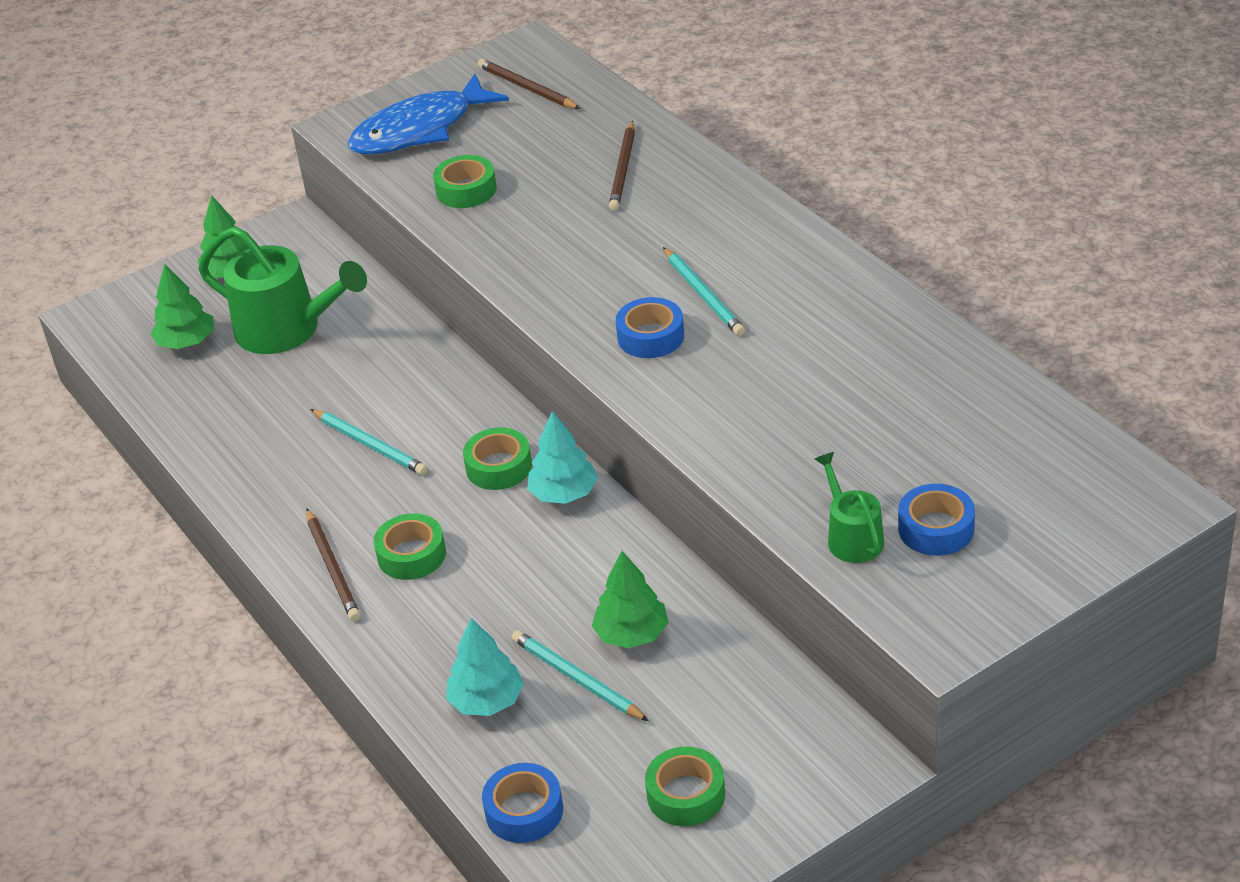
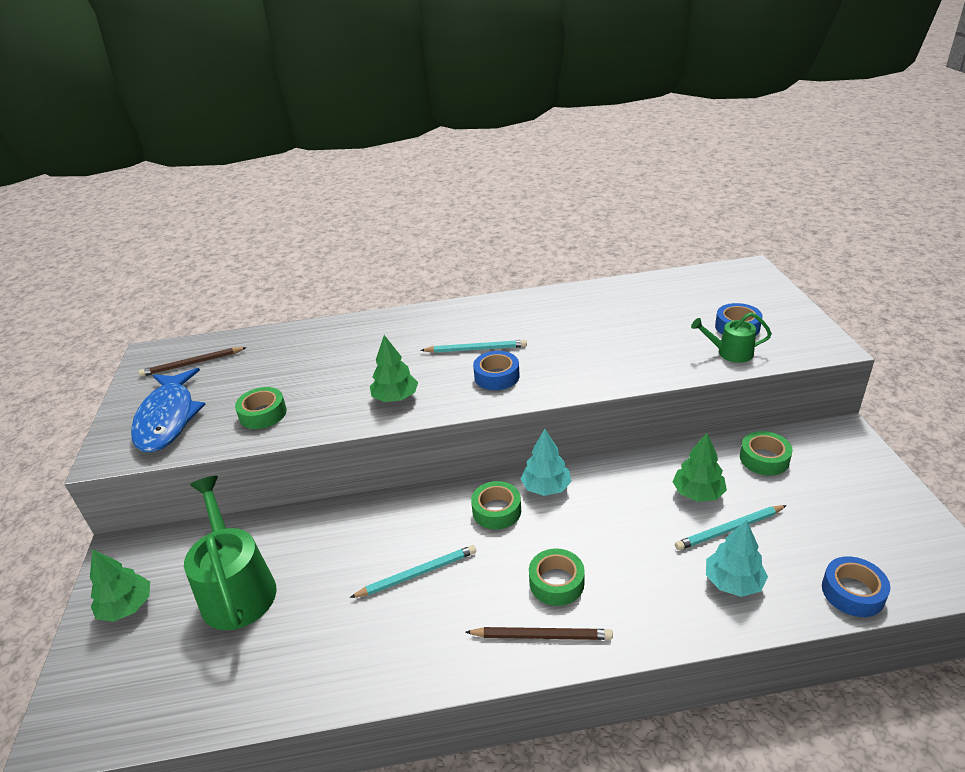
camera: 65 degrees left, 5 degrees down
green tree [151,264,214,349] -> green tree moved to [370,335,418,402]
green watering can [199,227,367,354] -> green watering can turned 75 degrees counterclockwise [184,476,277,630]
brown pencil [609,120,635,211] -> none
green tape [645,746,725,826] -> green tape moved to [740,431,793,476]

